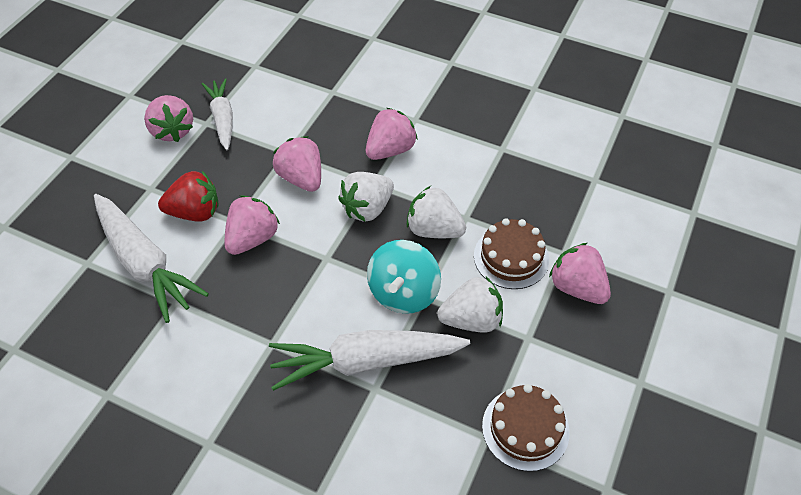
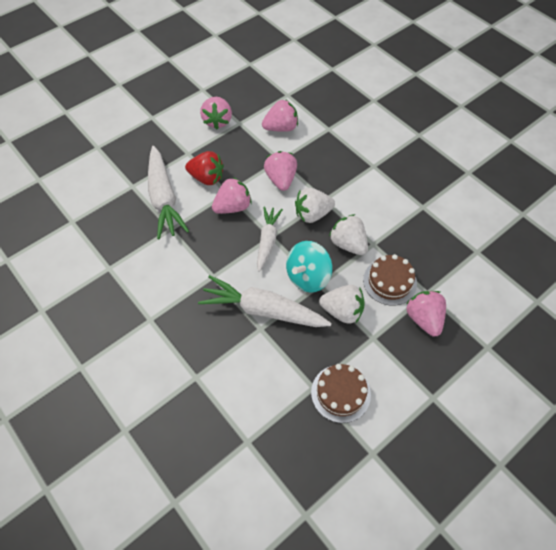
camera: 25 degrees right, 5 degrees up
white carrot [202,78,233,150] -> white carrot moved to [257,207,283,272]
pink strawberry [366,108,418,160] -> pink strawberry moved to [262,99,298,132]

